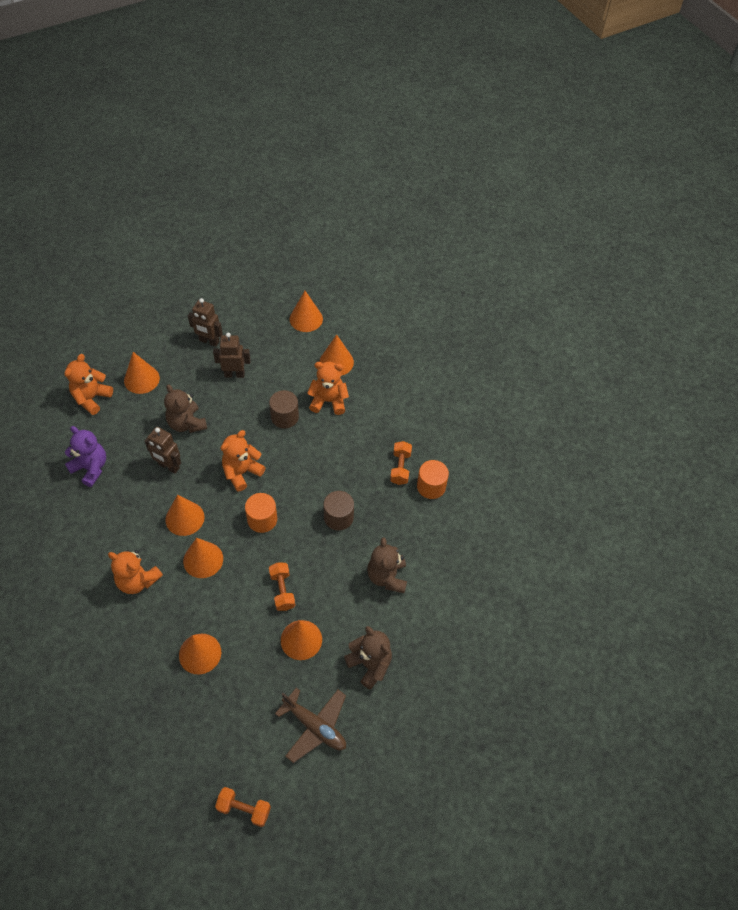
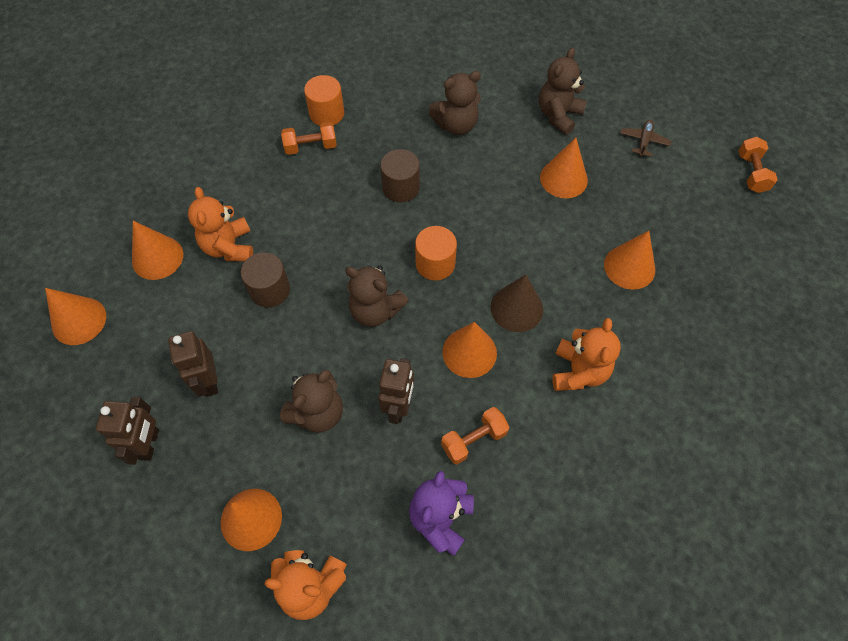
camera: 105 degrees left, 5 degrees up
orange cone [183,538,223,578] -> brown cone [491,274,543,332]
orange teddy bear [221,430,266,491] -> brown teddy bear [345,265,409,327]
orange dumbbell [269,562,295,611] -> orange dumbbell moved to [441,407,510,464]
brown plane [275,688,346,763] -> brown plane [620,120,671,157], size x0.57

